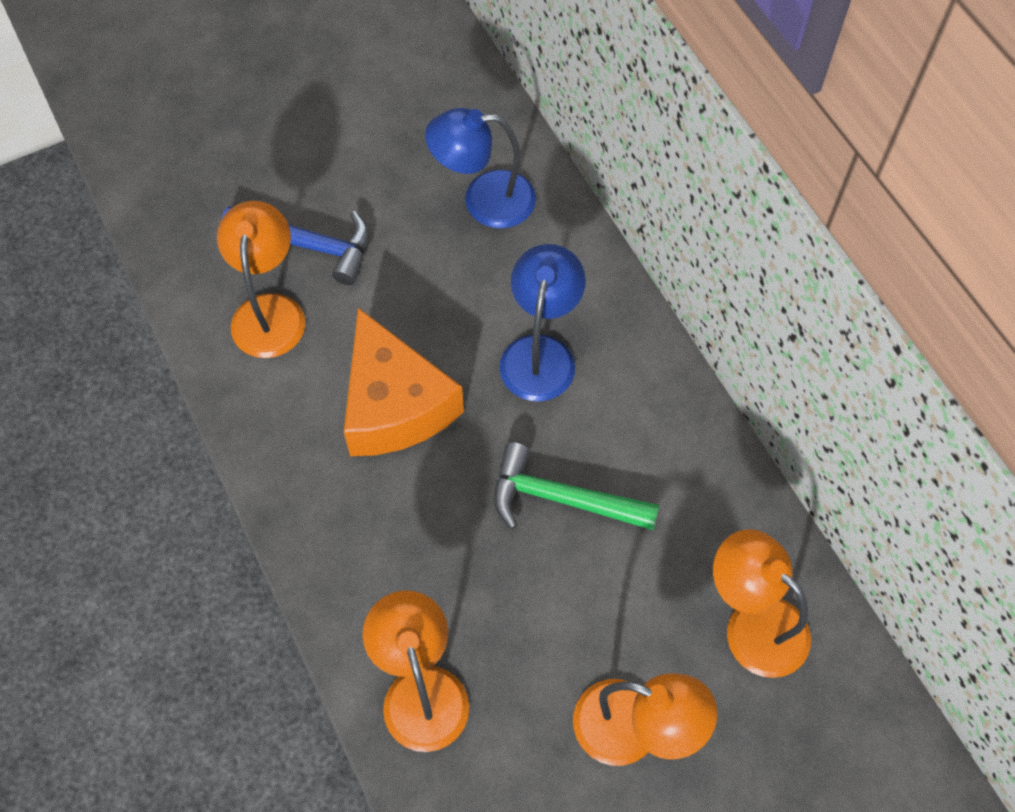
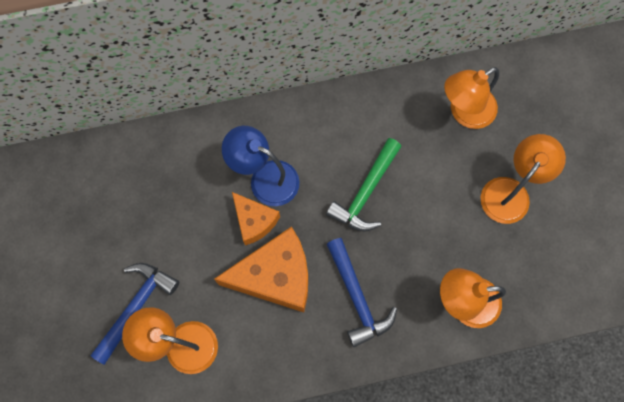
camera: 75 degrees left, 10 degrees up
blue lamp [425,108,536,229] -> none
none -> orange cheese [232,192,280,245]
none -> blue hammer [326,238,397,347]

